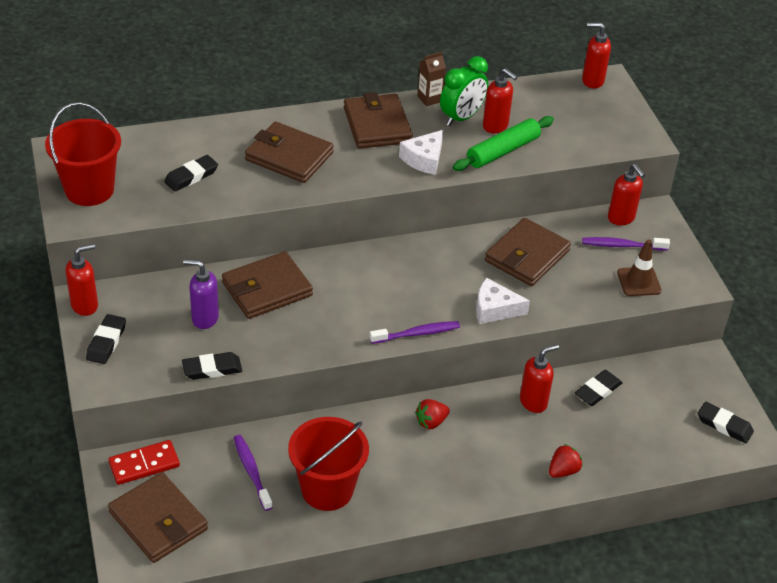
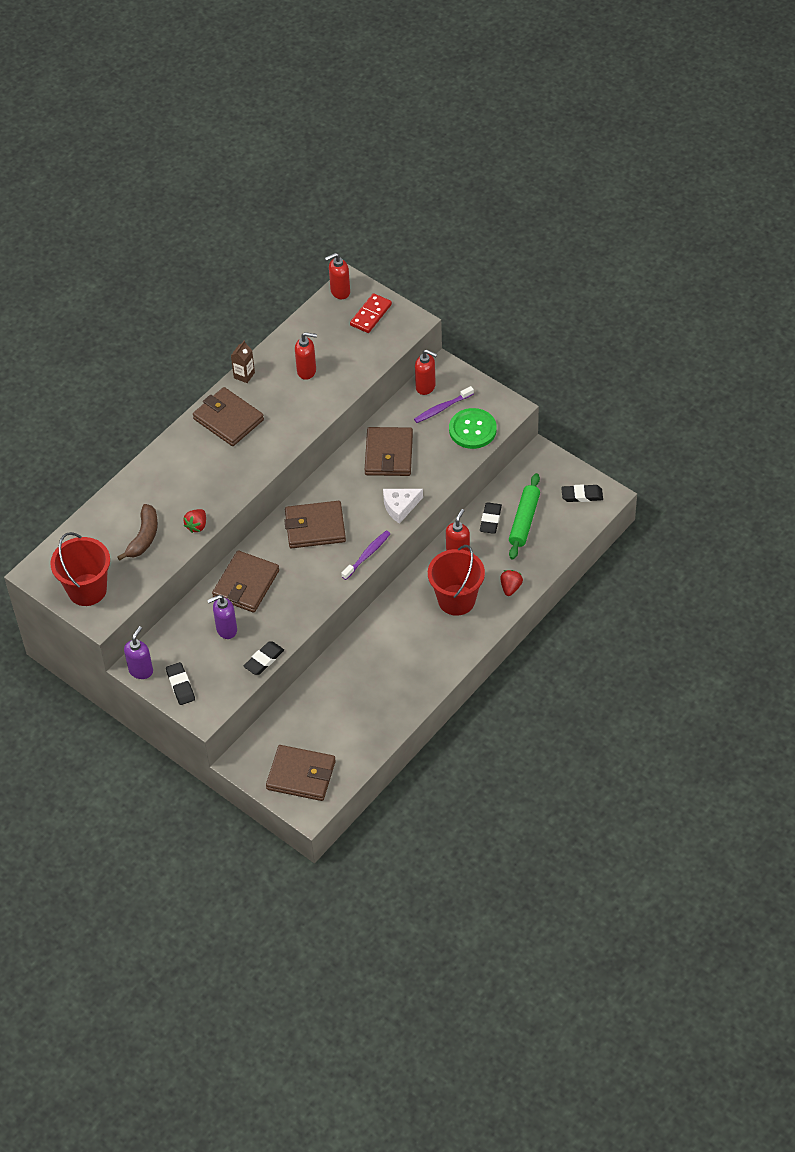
camera: 30 degrees left, 10 degrees up
red soap dispenser [65,244,98,316] -> purple soap dispenser [124,626,153,679]
red domino [108,440,180,485] -> red domino moved to [350,293,392,333]
black eraser [164,155,218,191] -> brown banana [117,504,158,561]
purple toothbrush [234,435,273,511] -> none
brown wallet [245,121,334,183] -> brown wallet moved to [284,501,346,548]
red bucket [288,417,369,511] -> red bucket moved to [428,545,485,616]
white cheese [399,130,443,175] -> none
red strawberry [415,399,450,429] -> red strawberry moved to [183,509,206,533]
green clock [440,56,488,126] -> none
green rolling pin [452,116,554,171] -> green rolling pin moved to [509,473,540,560]
brown traffic cone [617,240,662,296] -> green button [449,408,497,449]

